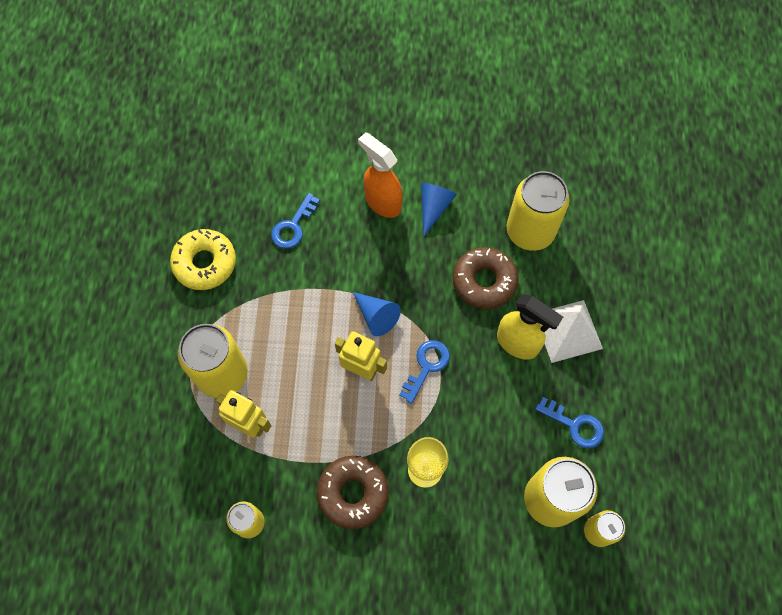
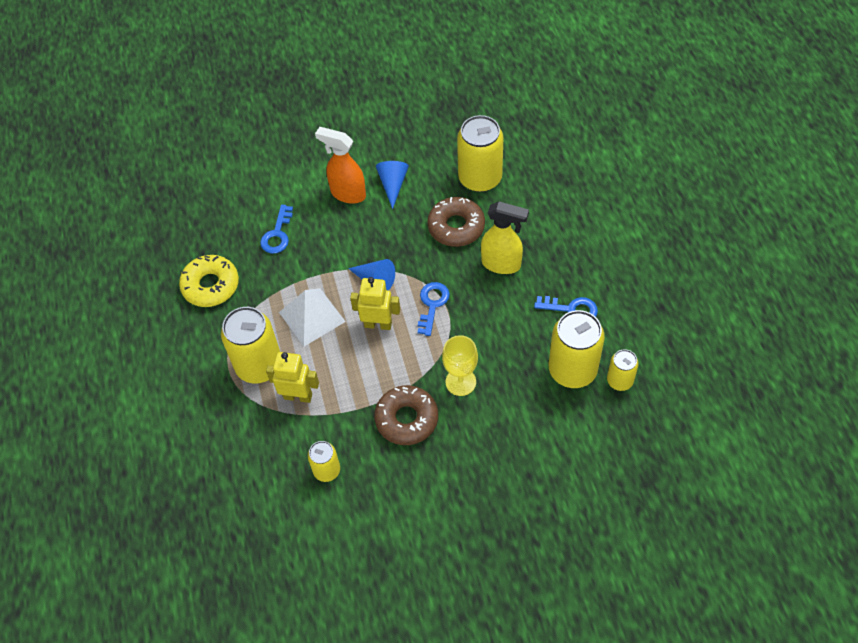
camera: 15 degrees left, 10 degrees down
white pyramid [541,300,603,363] -> white pyramid moved to [279,288,346,346]

